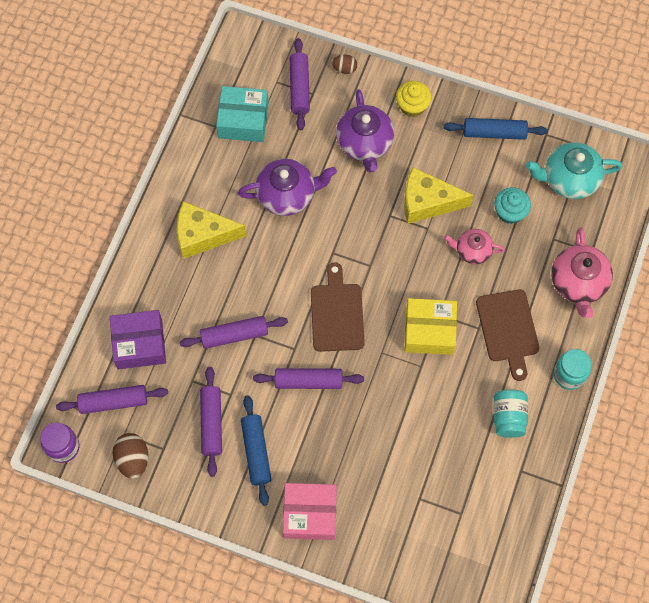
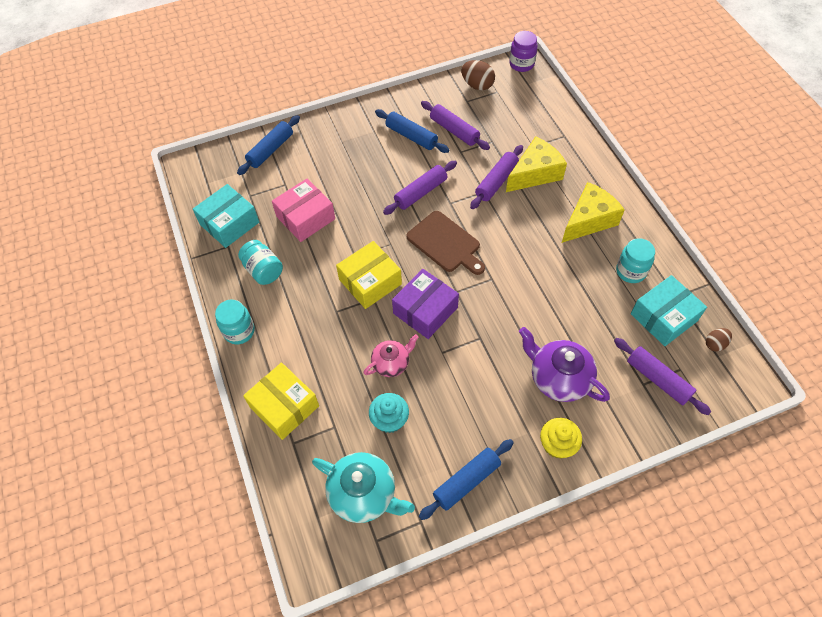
camera: 140 degrees right, 10 degrees down
purple rolling pin [56,385,168,414] -> none
purple box [110,310,166,370] -> purple box moved to [392,269,459,339]
purple teapot [238,159,337,216] -> none
pink box [283,483,337,540] -> pink box moved to [272,179,335,242]
brown egg [332,55,357,74] -> brown egg moved to [706,328,732,352]
yellow cheese [404,167,474,224] -> yellow cheese moved to [506,136,567,192]
brown cutting board [476,289,539,381] -> none
turquoise teapot [526,142,622,199] -> turquoise teapot turned 75 degrees clockwise [312,452,415,523]
pink teapot [551,228,613,318] -> yellow box [243,363,319,440]
none -> turquoise box [193,184,259,248]
none -> blue rolling pin [237,115,300,175]
none -> turquoise jar [616,238,655,283]

